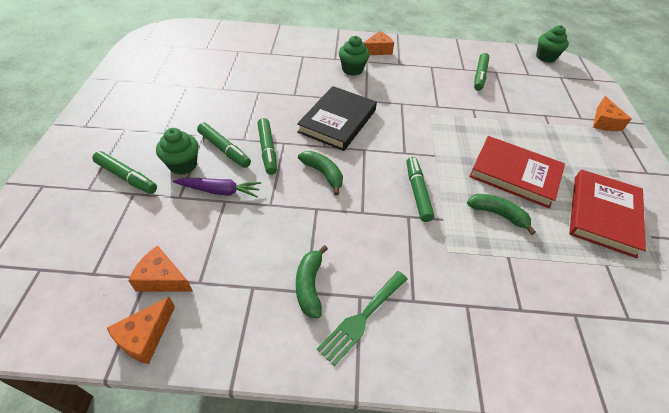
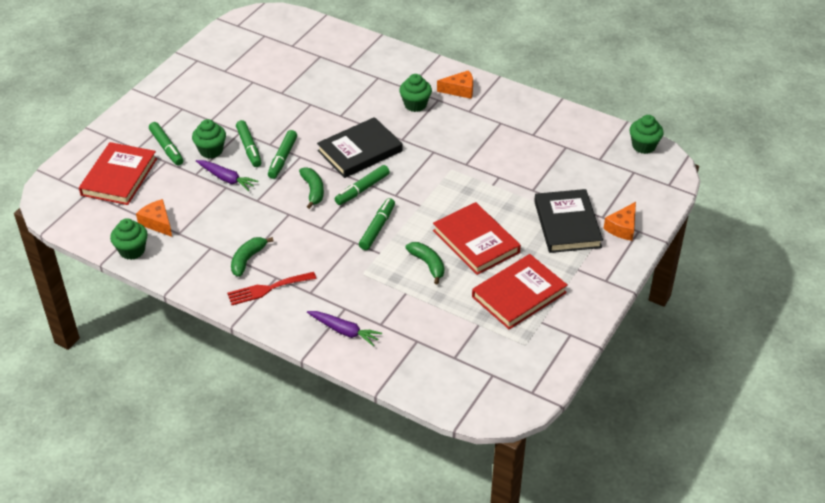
camera: 30 degrees right, 5 degrees down
orange cheese [107,297,175,364] -> green cupcake [110,218,148,260]
green fork [317,271,407,366] -> red fork [227,272,317,305]
green marker [474,53,489,91] -> green marker moved to [335,165,390,205]
none -> red book [79,142,157,205]
none -> purple carrot [307,311,382,346]
none -> black book [534,189,603,253]

